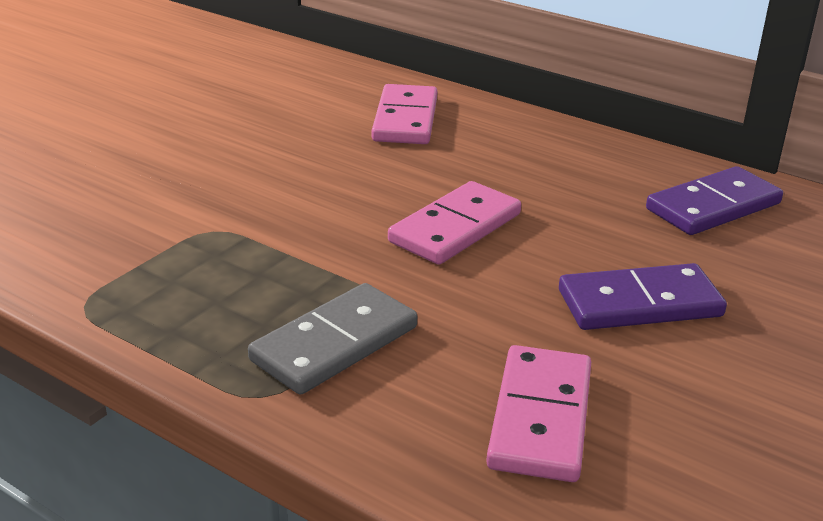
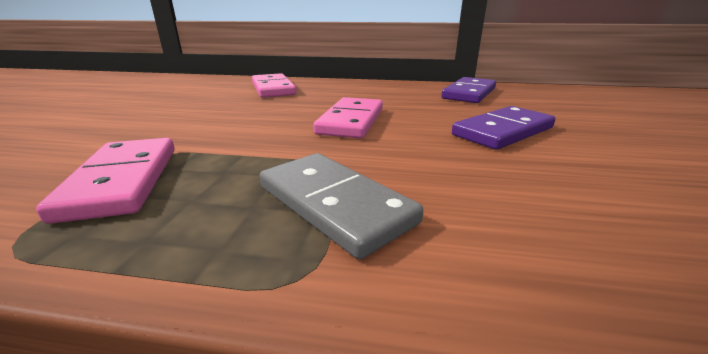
camera: 25 degrees left, 5 degrees down
grey domino [248,283,417,395] -> grey domino turned 60 degrees counterclockwise [260,153,423,259]
pink domino [486,345,591,482] -> pink domino moved to [36,138,175,224]

